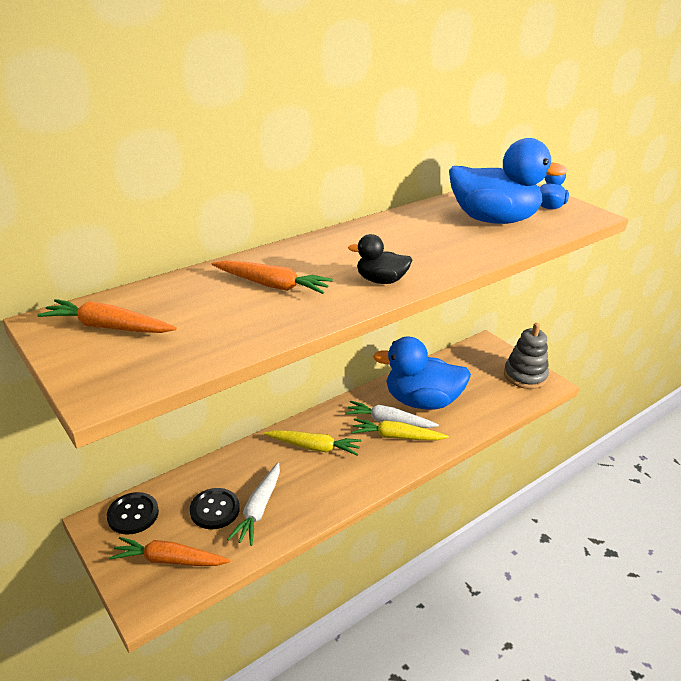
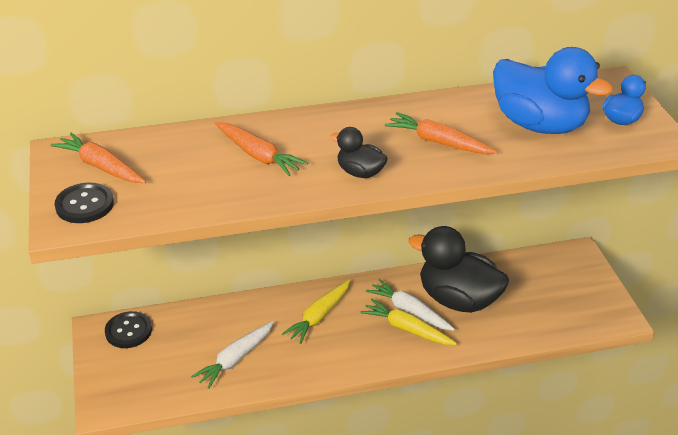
camera: 25 degrees right, 5 degrees up
orange carrot [109,537,231,566] -> orange carrot moved to [385,112,498,154]
black button [190,488,240,529] -> black button moved to [54,183,114,223]
yellow carrot [264,430,361,456] -> yellow carrot turned 90 degrees clockwise [282,280,350,344]
blue duck [373,337,471,410] -> black duck [408,226,509,313]
grey stacking toy [504,323,549,389] -> none

